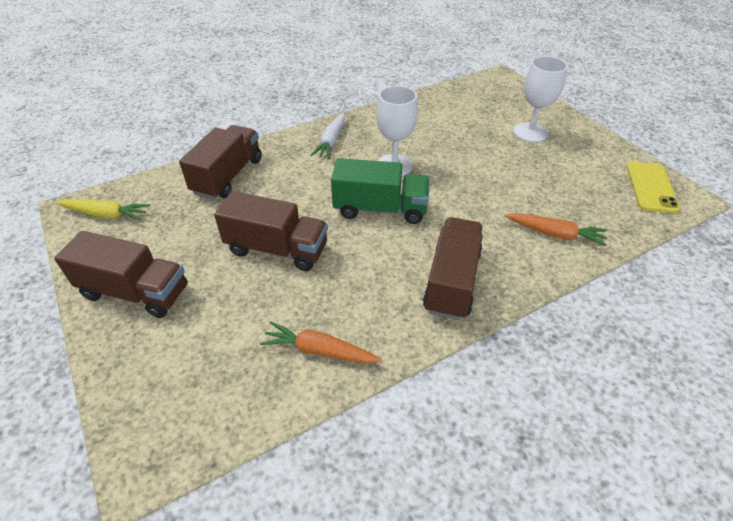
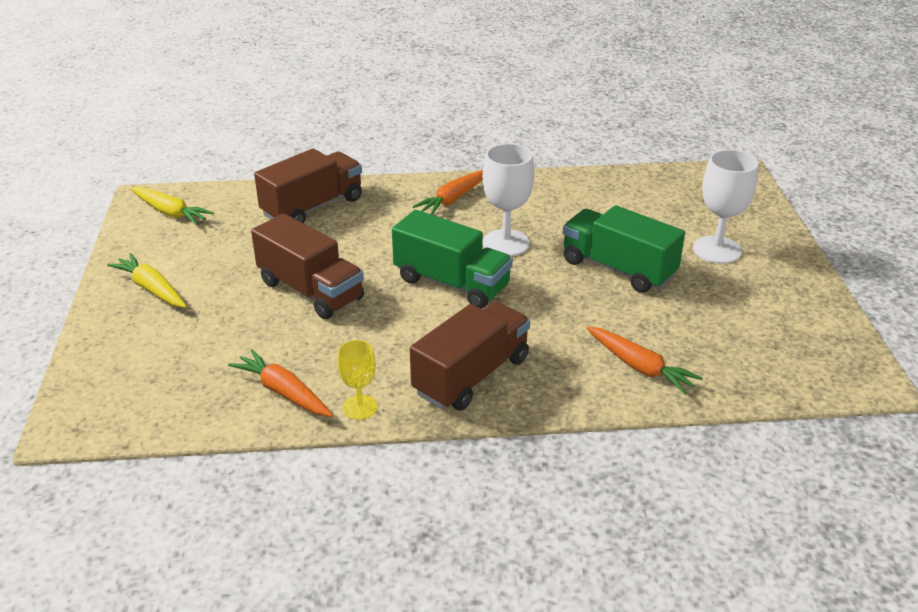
camera: 25 degrees right, 10 degrees down
brown truck [54,231,188,318] -> yellow carrot [107,253,187,308]
white carrot [310,113,345,159] -> orange carrot [412,170,483,215]
yellow phone [626,162,680,213] -> none
none -> yellow goblet [338,340,378,420]
none -> green truck [563,205,685,293]

